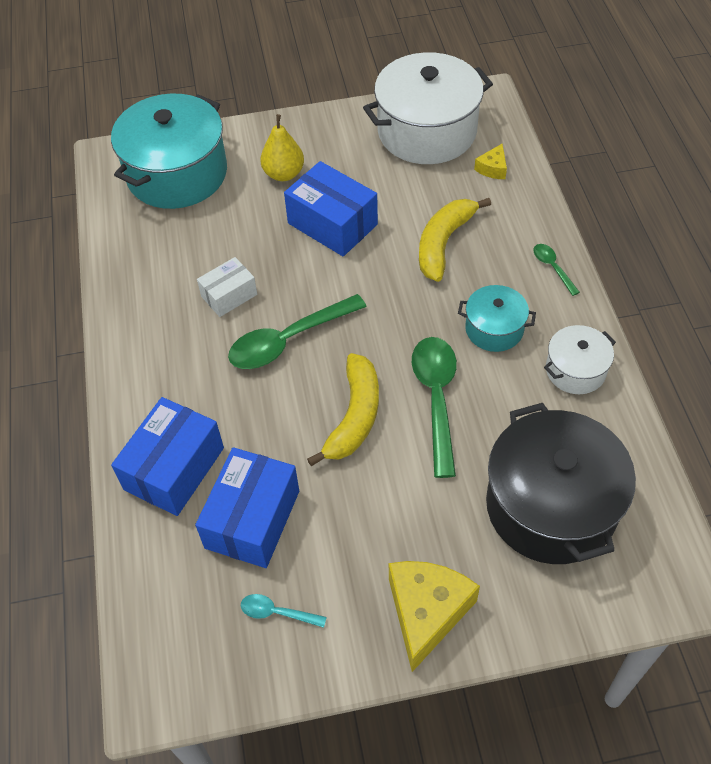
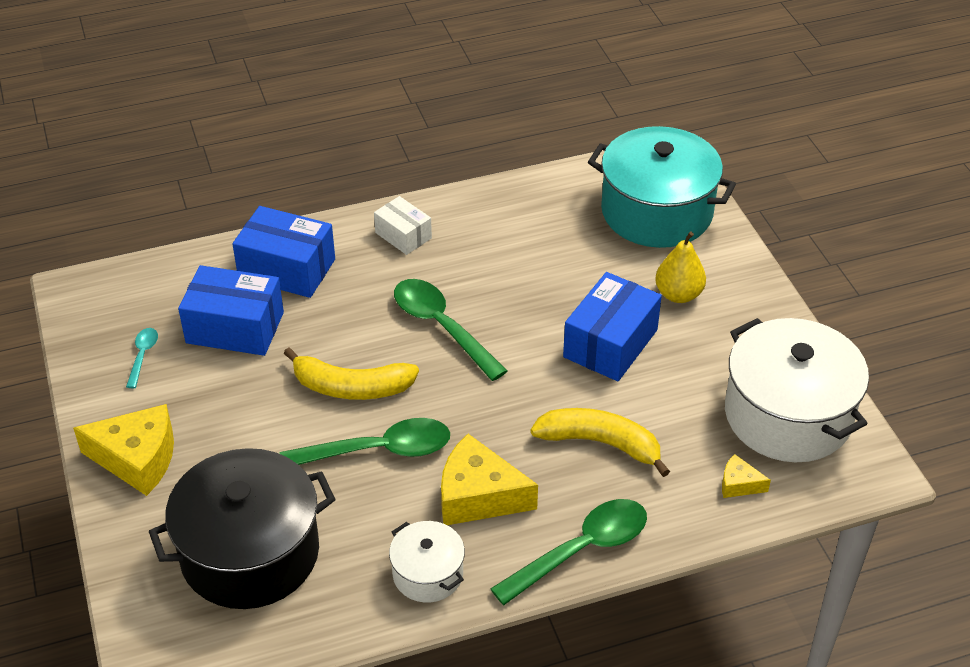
camera: 80 degrees right, 10 degrees down
white box [197,257,257,317] -> white box moved to [374,196,432,255]
turquoise pot [458,285,536,352] -> yellow cheese [441,434,538,525]
green spoon [533,244,580,296] -> green spoon [490,499,647,605], size x2.07

